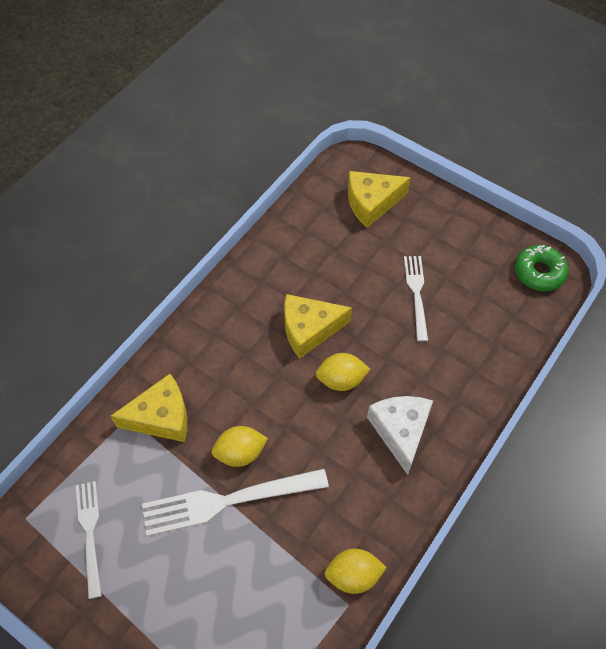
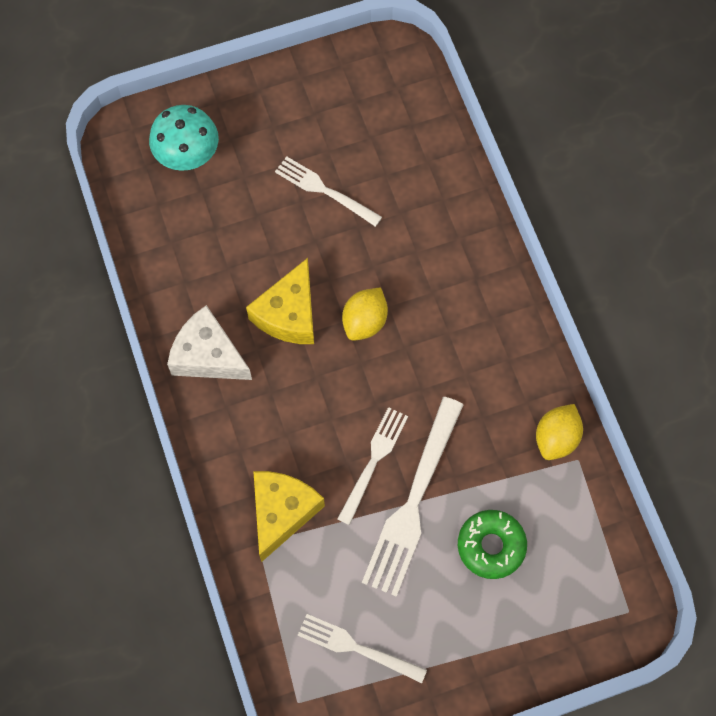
camera: 55 degrees left, 10 degrees up
yellow lemon [212,426,268,467] -> white fork [338,407,408,525]
yellow cheese [348,171,411,228] -> turquoise mushroom [149,105,219,171]
white cheese [367,396,433,475] -> white cheese moved to [167,305,252,380]
green donut [515,245,568,291] -> green donut moved to [458,510,527,579]

